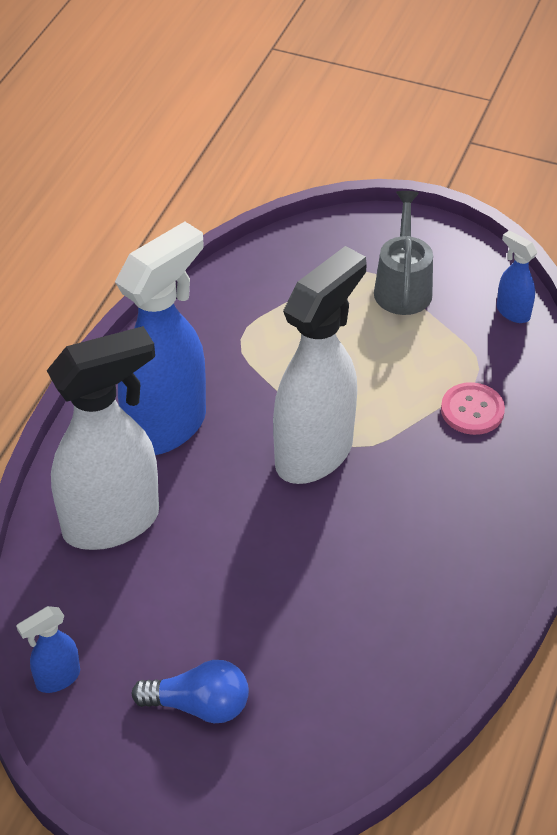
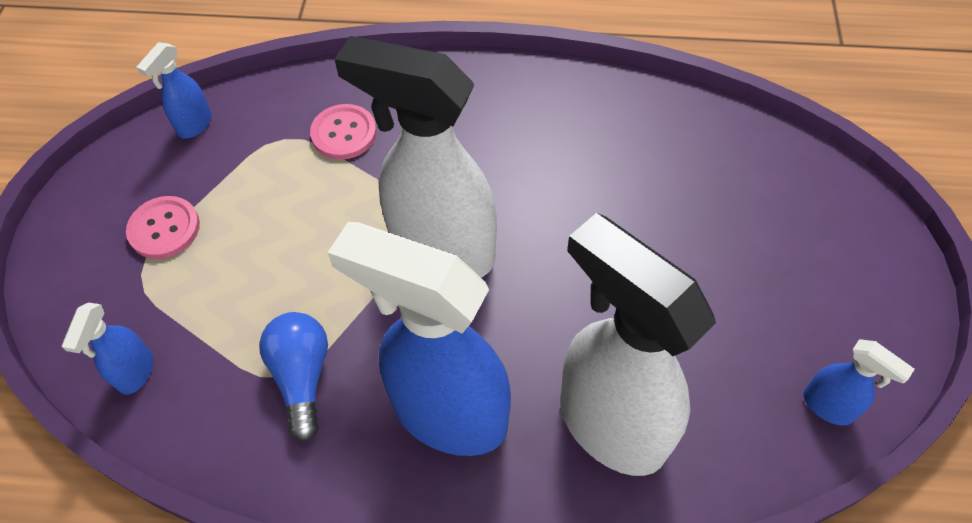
camera: 105 degrees left, 10 degrees up
blue light bulb [131,660,249,723] -> blue light bulb moved to [259,312,328,442]
grey watering can [374,191,433,315] -> pink button [126,196,200,259]
none -> blue spray bottle [62,303,153,395]

